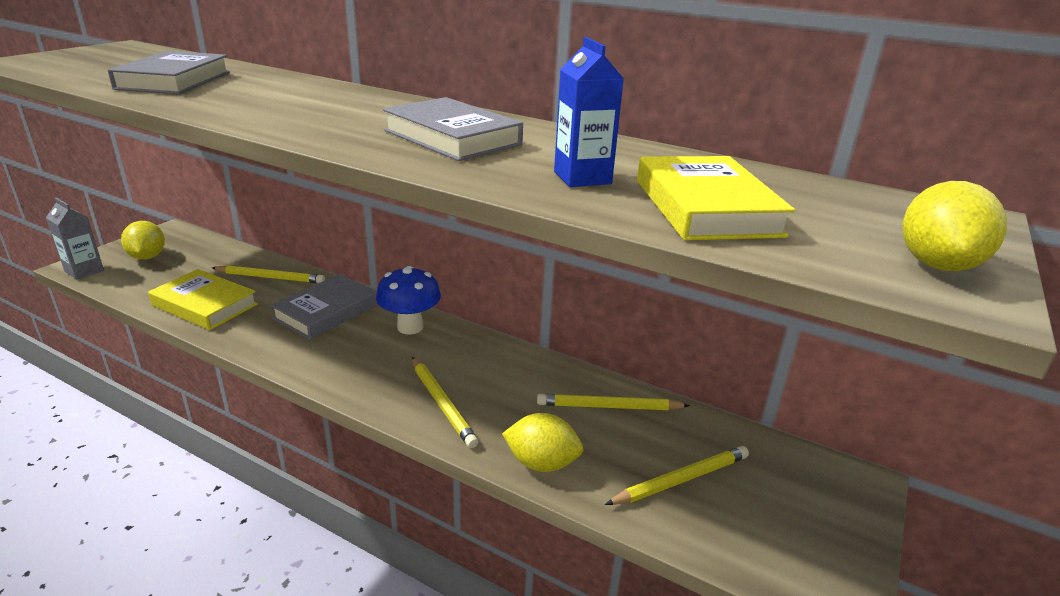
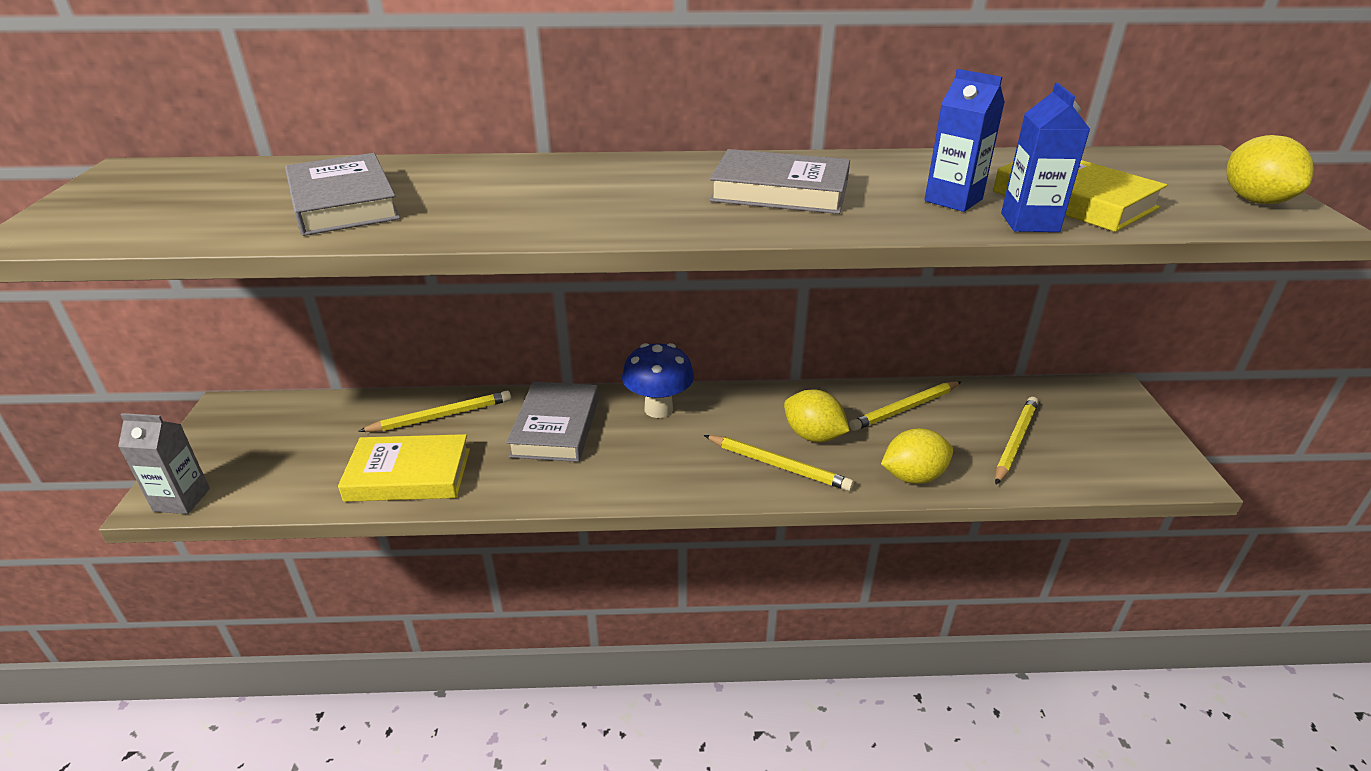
camera: 30 degrees left, 5 degrees up
yellow lemon [121,221,165,260] -> yellow lemon moved to [784,389,850,442]
none -> blue carton [1001,83,1090,232]

